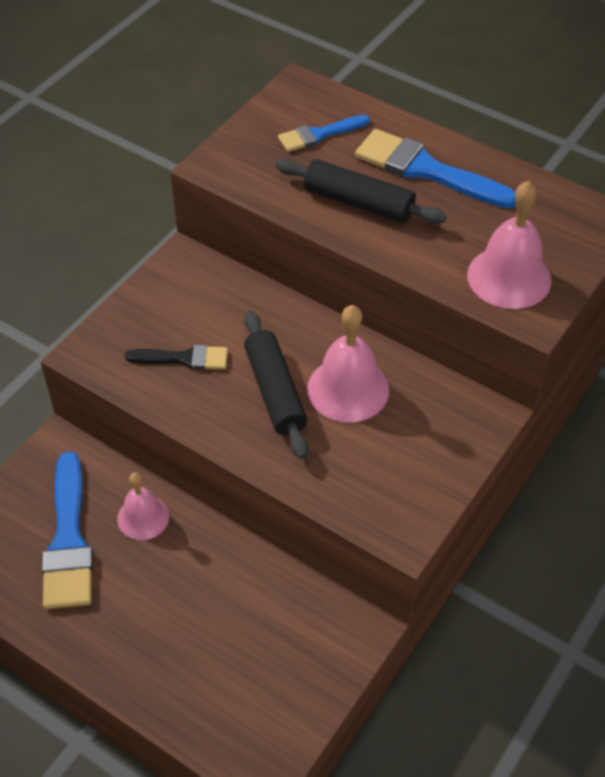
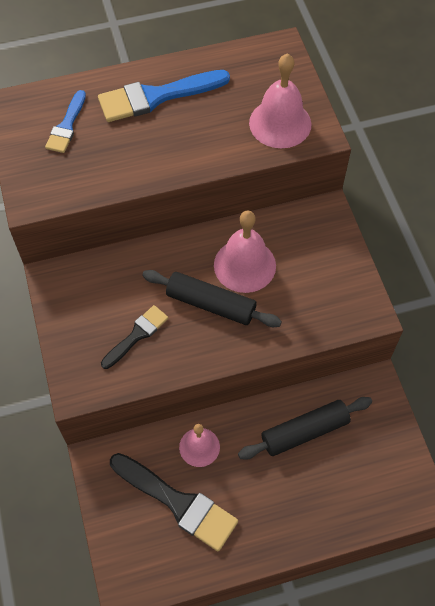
camera: 50 degrees left, 10 degrees up
blue brush [42,451,93,609] -> black brush [110,453,238,551]
black rolling pin [276,159,447,224] -> black rolling pin moved to [238,397,372,460]

